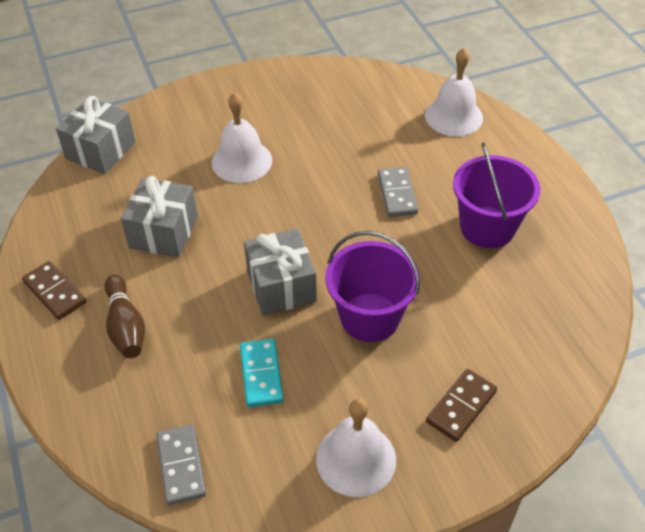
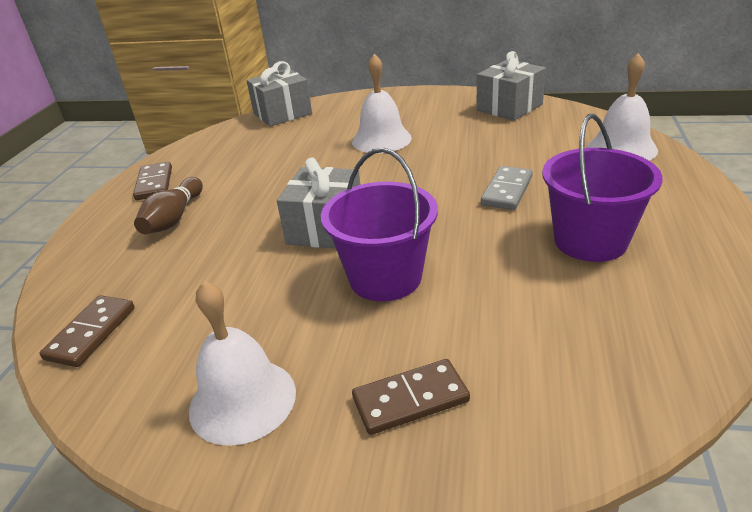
camera: 35 degrees right, 15 degrees down
grey gift [121,176,198,257] -> grey gift moved to [476,51,546,121]
grey domino [156,424,206,505] -> brown domino [40,295,135,367]
turquoise domino [240,339,284,407] -> none

